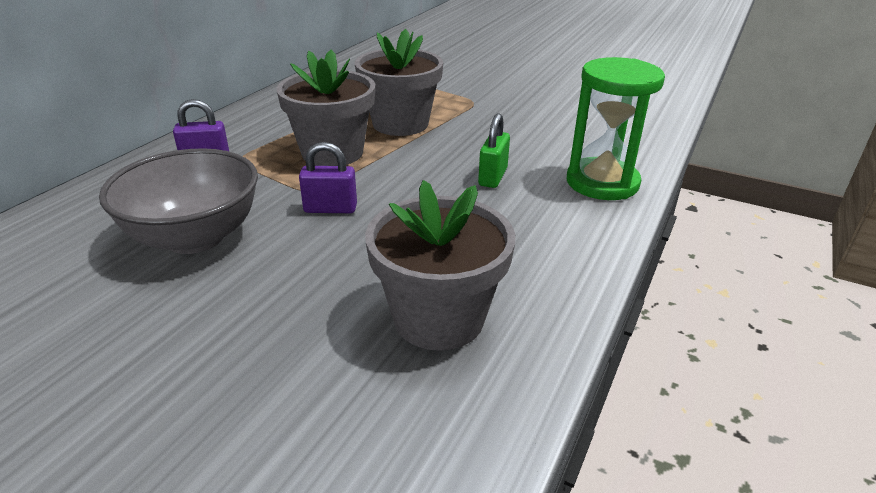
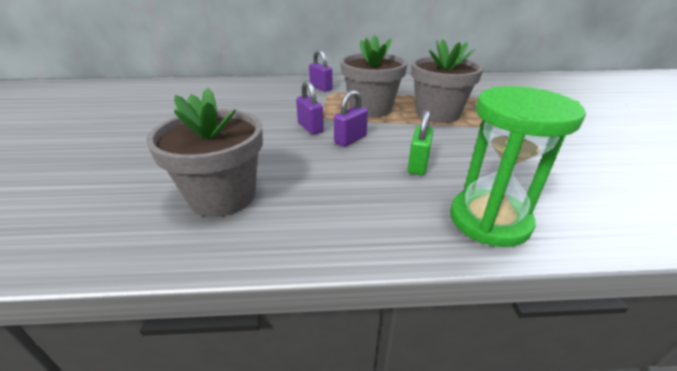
camera: 60 degrees right, 0 degrees up
grey bowl [99,148,258,254] -> none
green padlock [478,113,510,188] -> green padlock turned 60 degrees counterclockwise [408,110,433,175]
none -> purple padlock [334,90,368,147]

